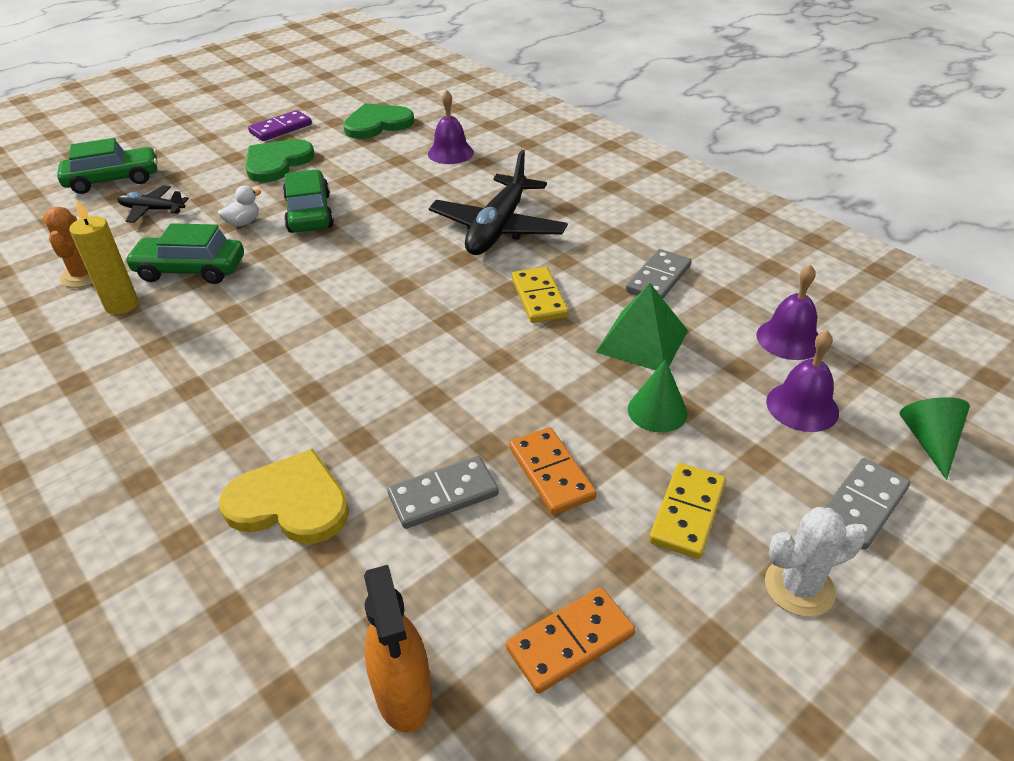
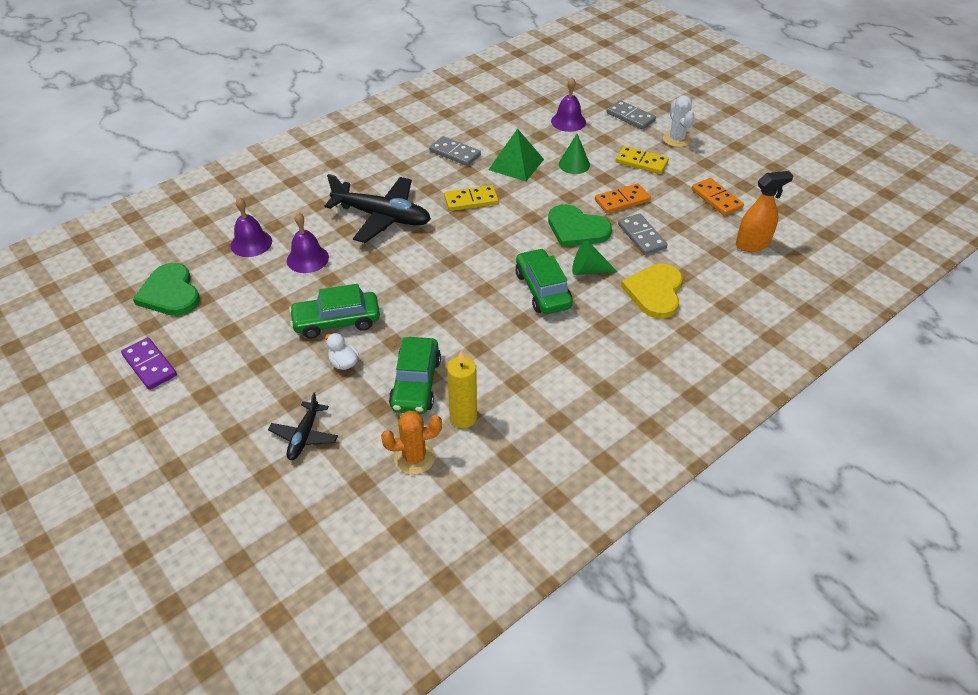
camera: 90 degrees left, 5 degrees up
green car [57,138,158,194] -> green car moved to [516,248,573,314]
green heart [245,139,315,182] -> green heart moved to [548,204,612,247]
purple bell [756,264,818,360] -> purple bell moved to [287,213,329,273]
green cone [900,397,970,480] -> green cone moved to [572,241,618,275]

